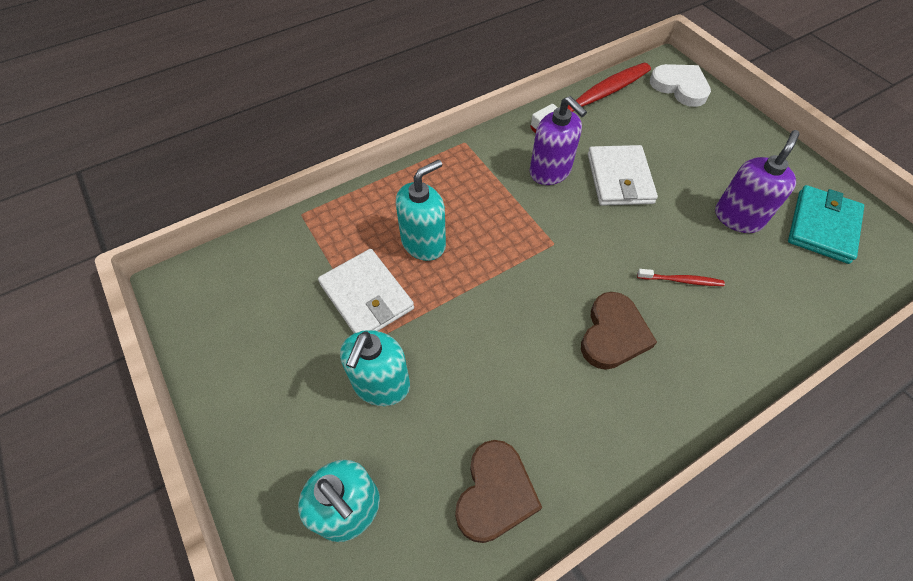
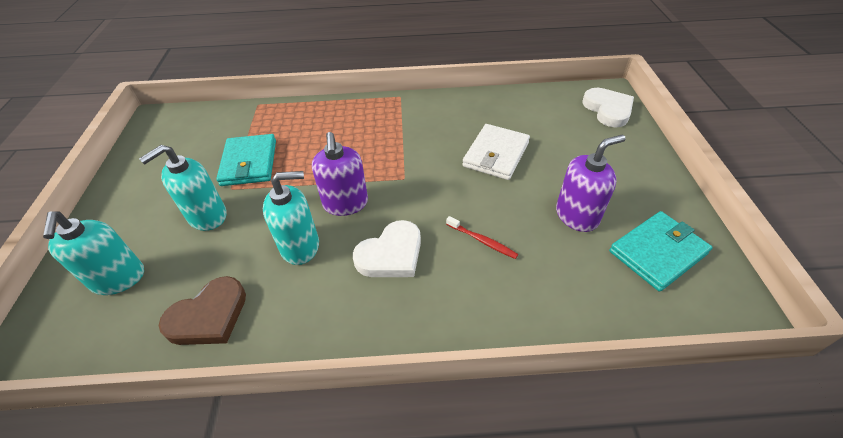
camera: 30 degrees right, 10 degrees down
white wallet [318,249,414,333] -> turquoise wallet [216,134,276,186]
turquoise soap dispenser [396,159,446,261] -> turquoise soap dispenser moved to [263,171,319,265]
red toothbrush [530,63,651,133] -> none
purple soap dispenser [530,96,587,185] -> purple soap dispenser moved to [312,132,368,216]
brown heart [581,292,657,370] -> white heart [353,220,421,277]

